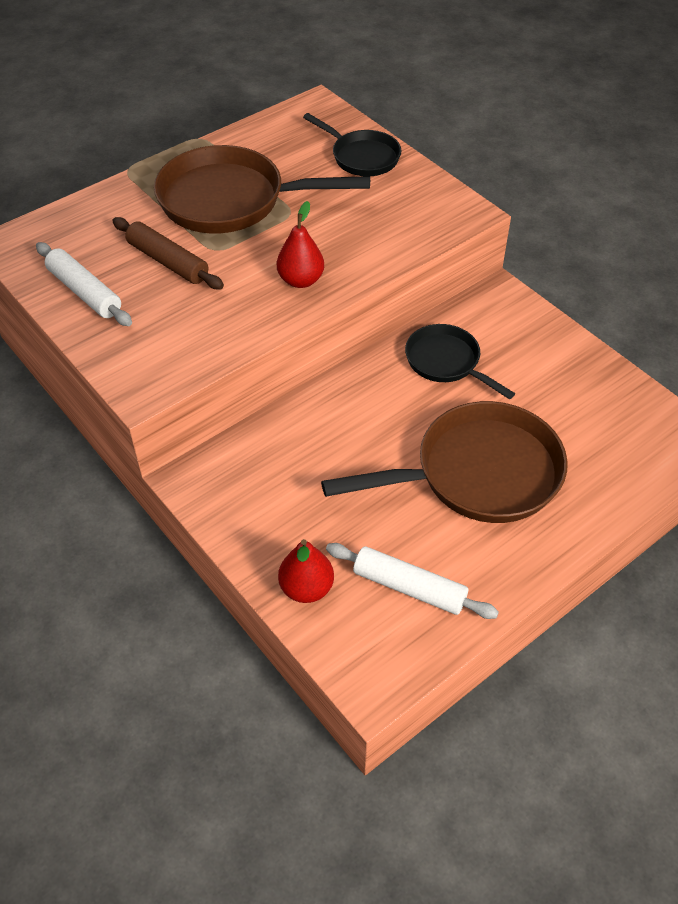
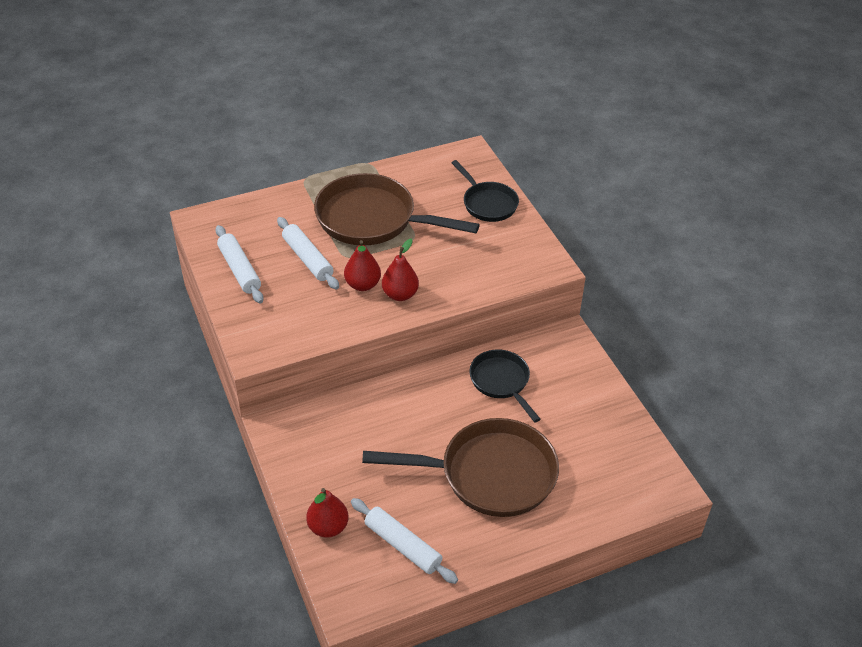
camera: 15 degrees right, 5 degrees down
brown rolling pin [113,217,224,289] -> white rolling pin [277,217,339,290]
none -> red pear [344,240,381,291]

